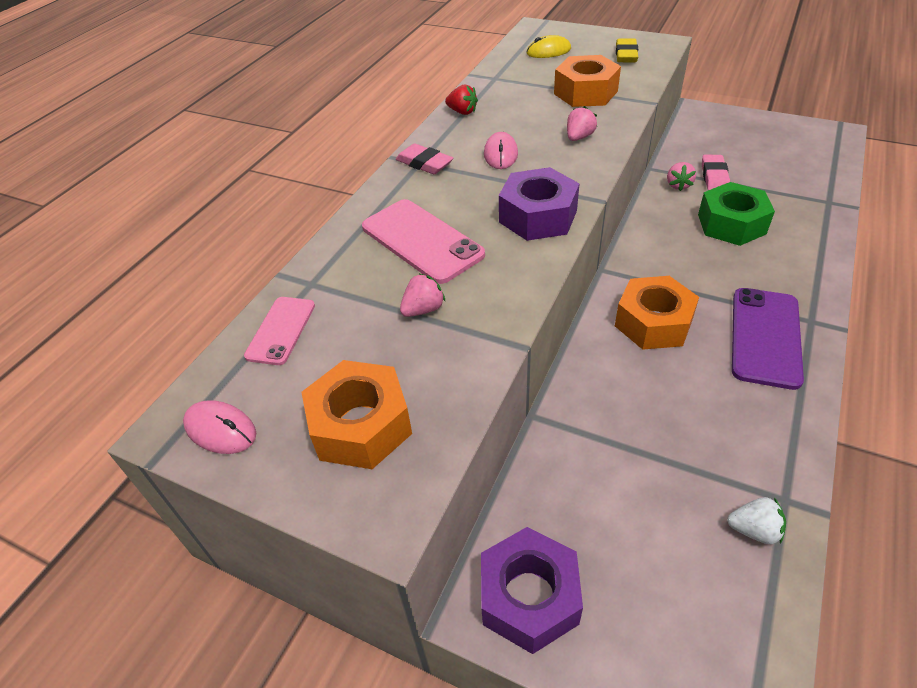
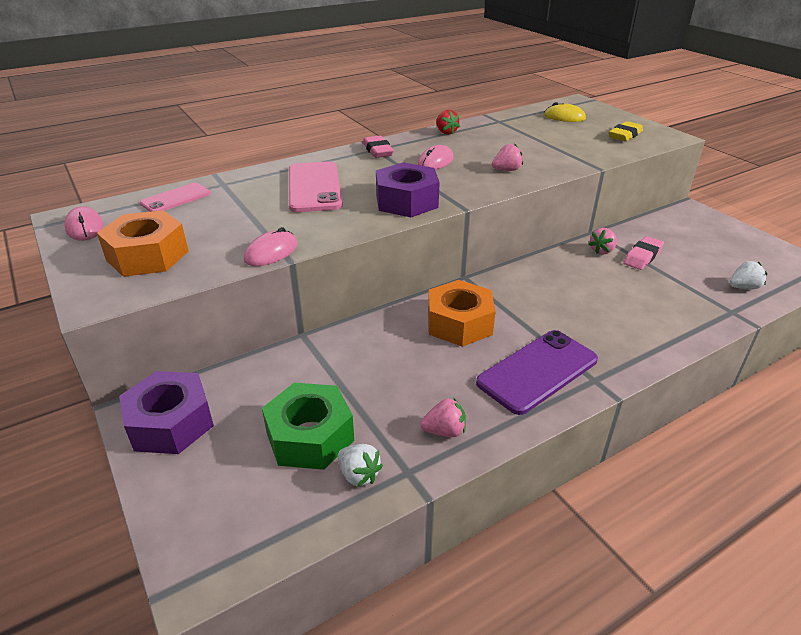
camera: 30 degrees right, 10 degrees down
pink strawberry [400,273,445,317] -> pink strawberry moved to [420,397,466,437]
orange nut [554,55,621,107] -> none
green nut [698,182,775,246] -> green nut moved to [262,383,354,470]
none -> pink mouse [244,227,298,266]
none -> white strawberry [730,261,767,289]

